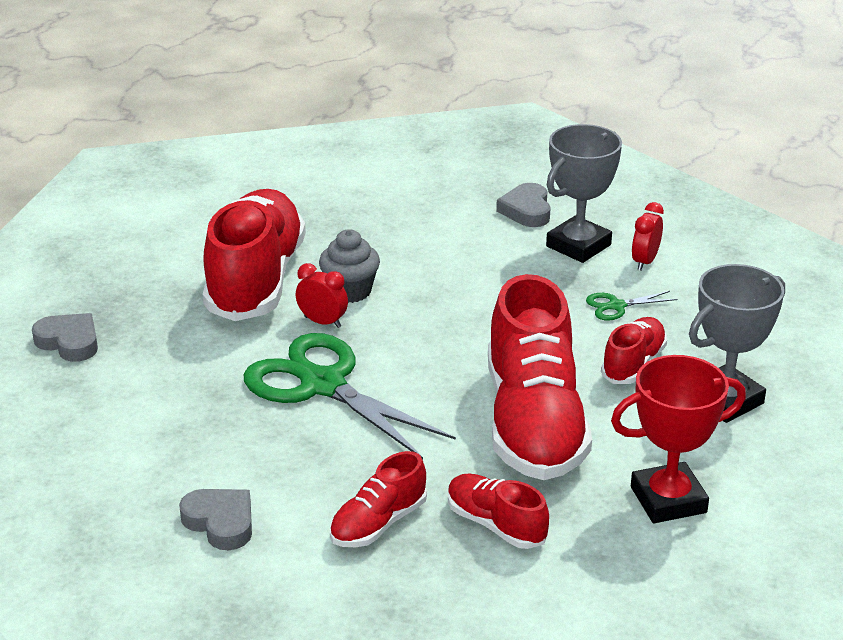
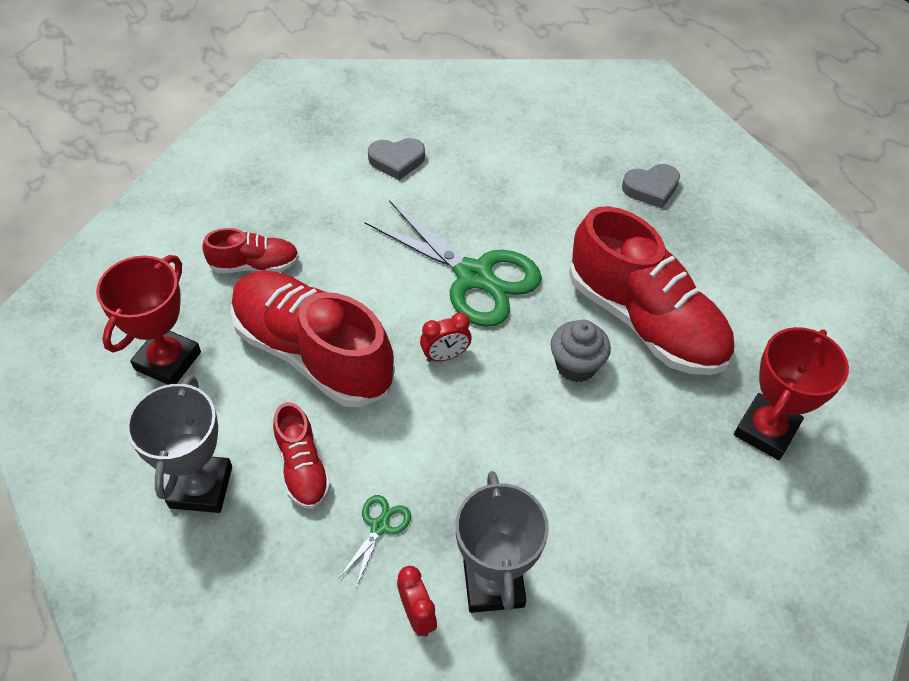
camera: 130 degrees right, 20 degrees up
green scissors [244,333,456,459] -> green scissors turned 45 degrees clockwise [365,200,542,327]
red clock [296,263,348,328] -> red clock moved to [420,312,472,362]
red shoe [330,451,427,547] -> none
grey heart [496,183,551,227] -> none
none -> red trophy [734,327,849,460]

